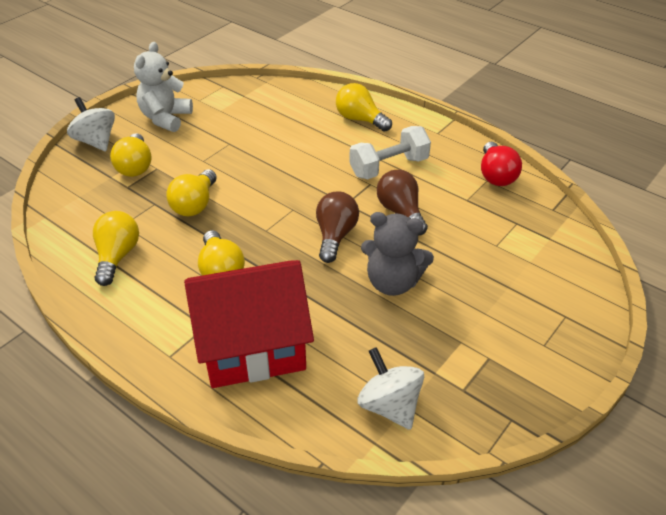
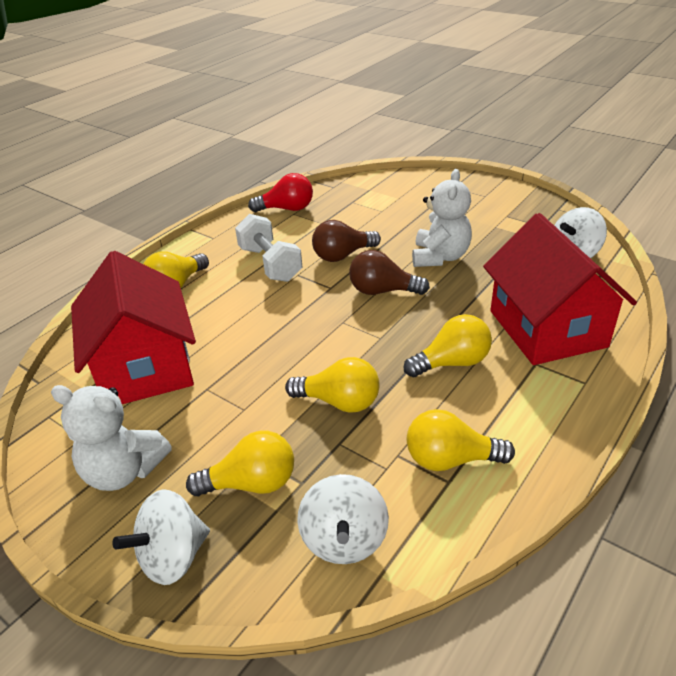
camera: 90 degrees left, 5 degrees down
grey teddy bear [361,212,434,296] -> white teddy bear [412,169,472,267]
none -> red house [71,251,196,404]
none -> white spinning top [297,474,389,564]

